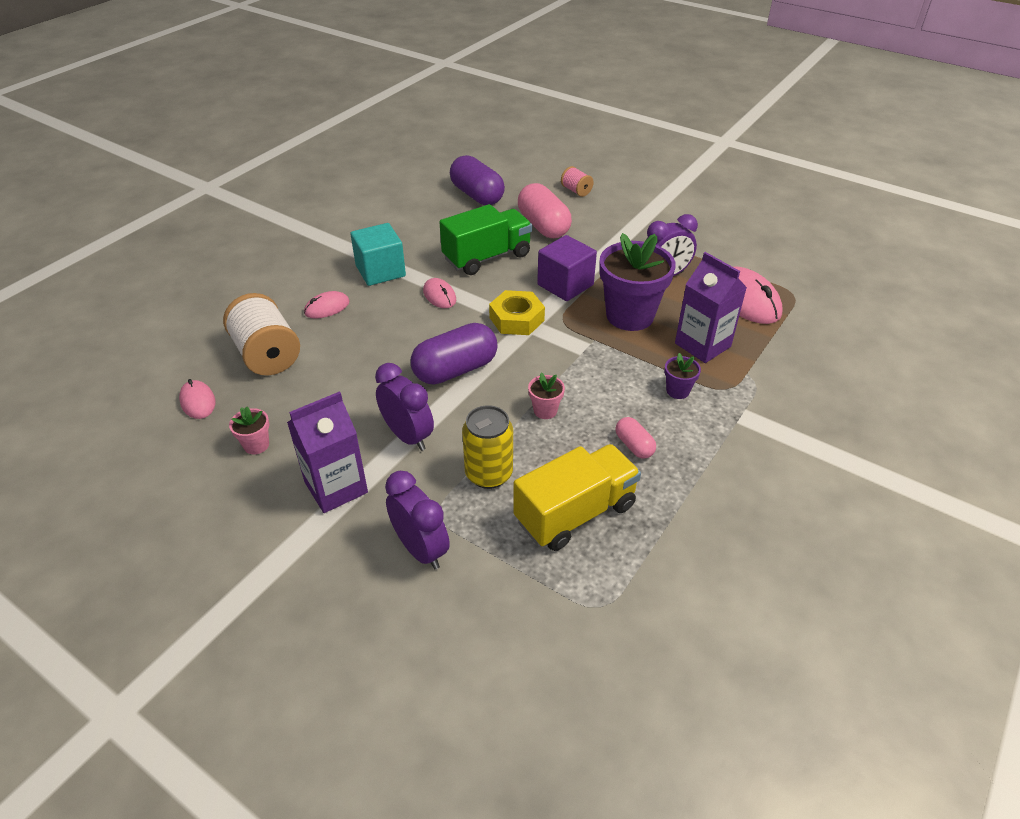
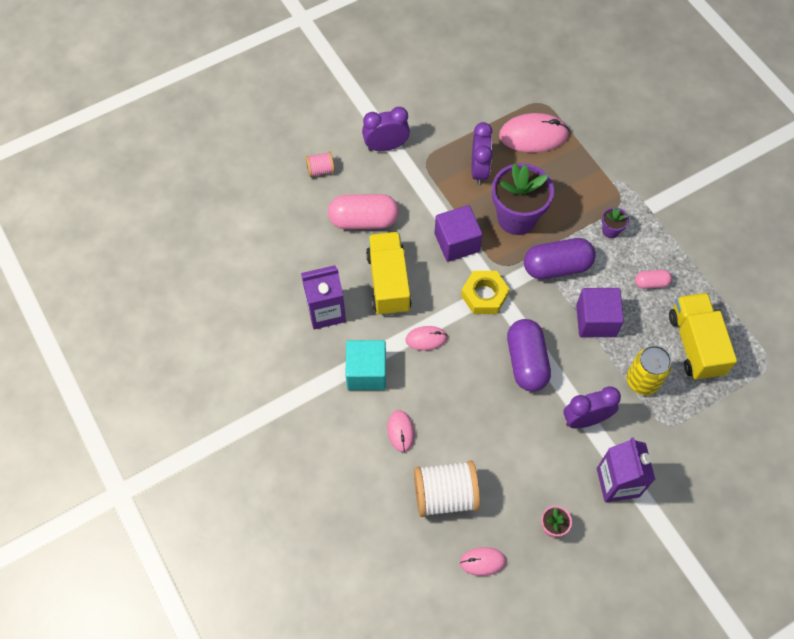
camera: 65 degrees left, 20 degrees up
purple clock [385,471,450,569] -> purple clock moved to [362,107,410,151]
green truck [439,204,532,275] -> yellow truck [366,232,412,316]
purple capsule [450,155,505,205] -> purple capsule moved to [524,238,596,279]
pink flower pot [528,373,565,419] -> purple cube [576,288,624,337]
purple carton [675,252,747,363] -> purple carton moved to [301,265,346,330]

